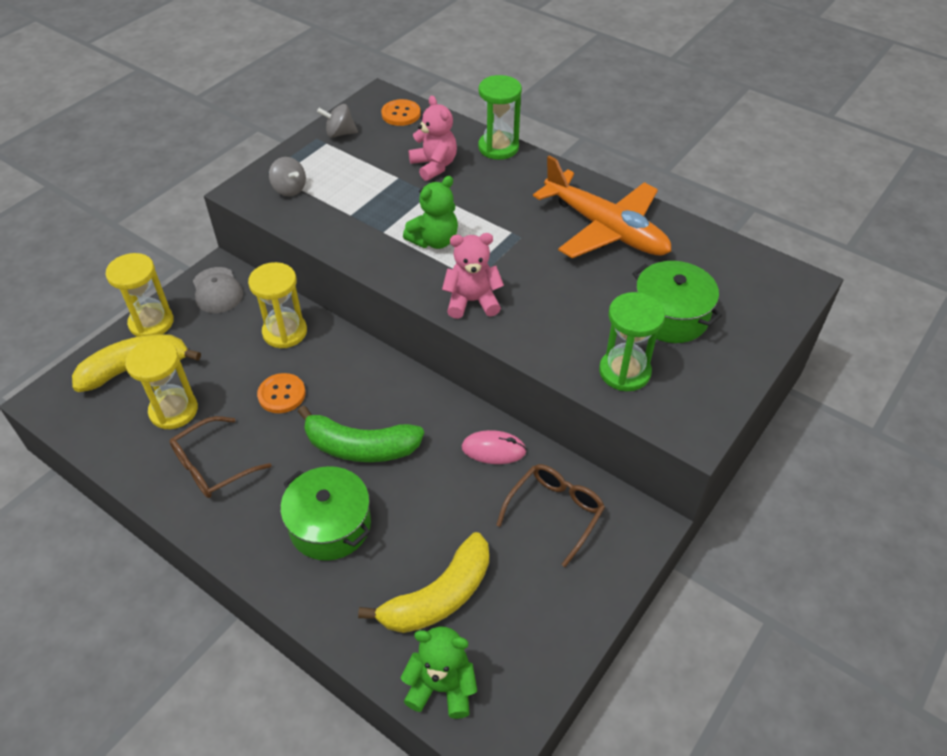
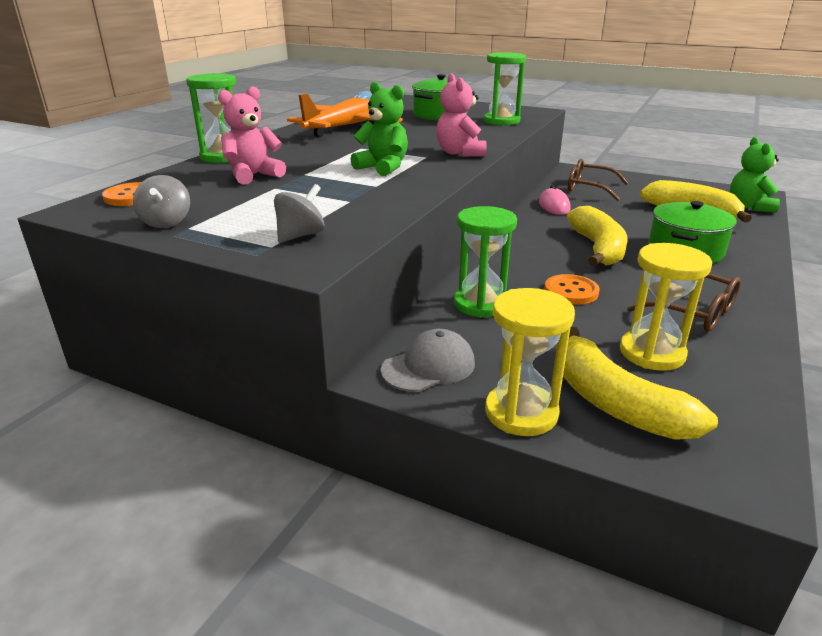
camera: 100 degrees left, 20 degrees down
yellow hourglass [248,262,307,348] -> green hourglass [454,206,517,318]
green banana [297,405,424,462] -> yellow banana [567,206,628,266]

